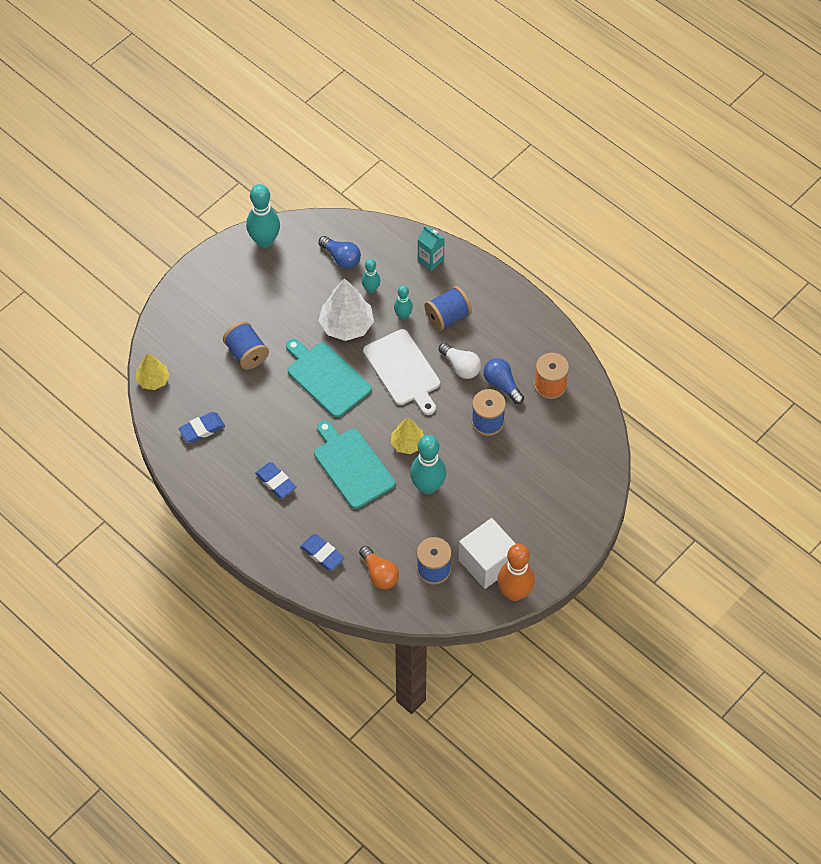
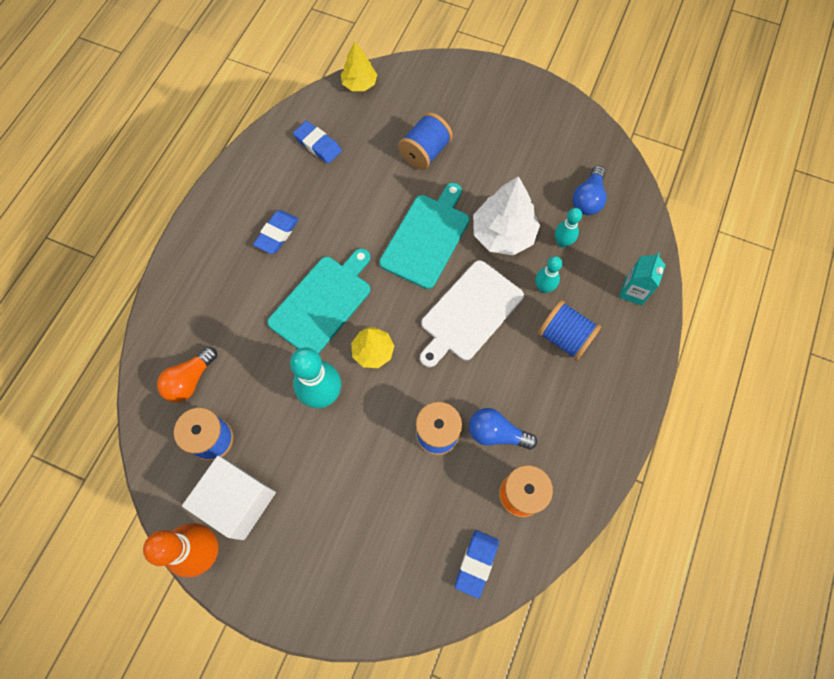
camera: 70 degrees right, 10 degrees up
turquoise bowling pin [246,184,280,248] -> none
blue eraser [300,534,344,570] -> blue eraser moved to [455,530,499,599]
white light bulb [439,342,481,379] -> none
blue light bulb [483,358,524,404] -> blue light bulb turned 105 degrees counterclockwise [469,408,537,450]

